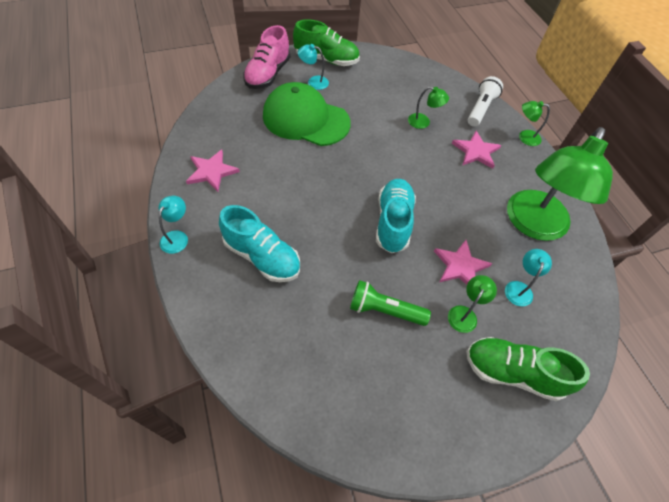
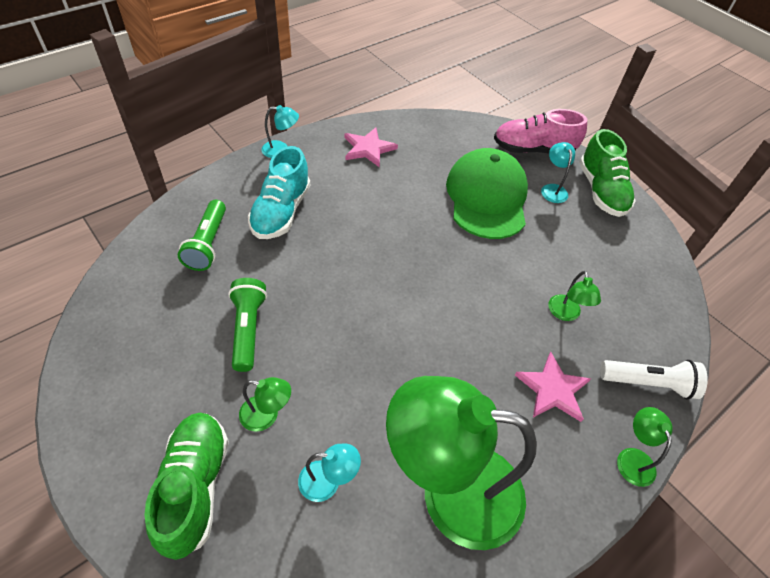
camera: 70 degrees right, 5 degrees down
turquoise shoe [376,179,416,253] -> none
pink star [434,240,492,285] -> none
none -> green flashlight [178,200,226,271]

